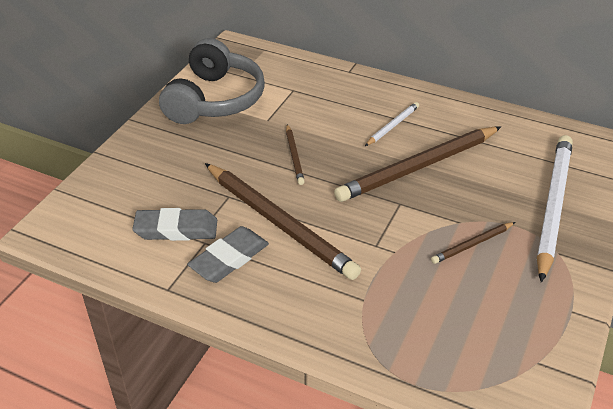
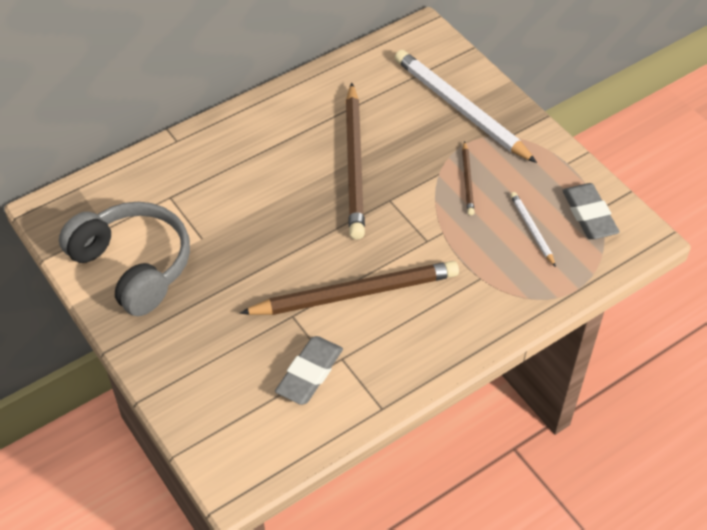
camera: 60 degrees left, 10 degrees up
grey eraser [187,226,269,283] -> grey eraser moved to [562,183,619,239]
brown pencil [286,124,305,185] -> none
white pencil [365,102,419,146] -> white pencil moved to [510,192,556,267]

